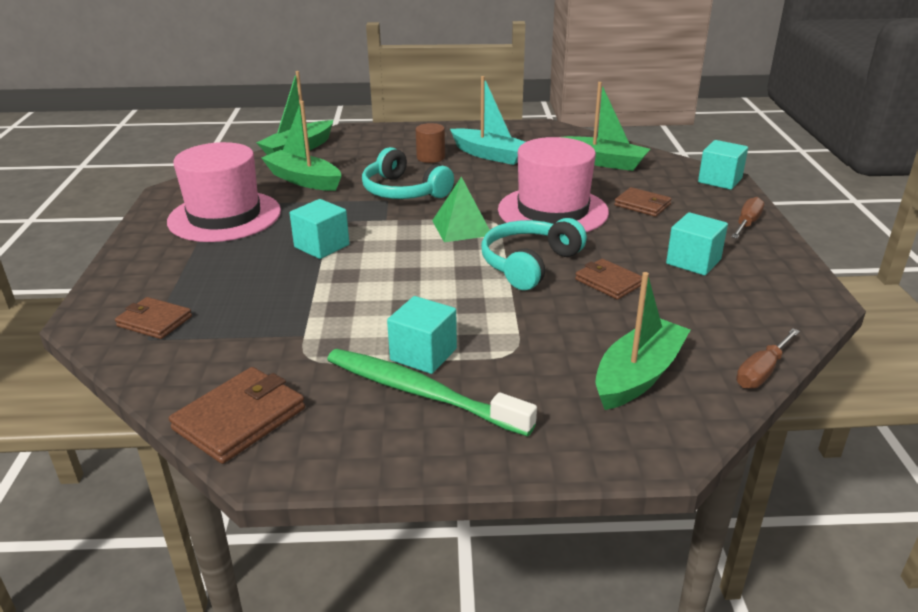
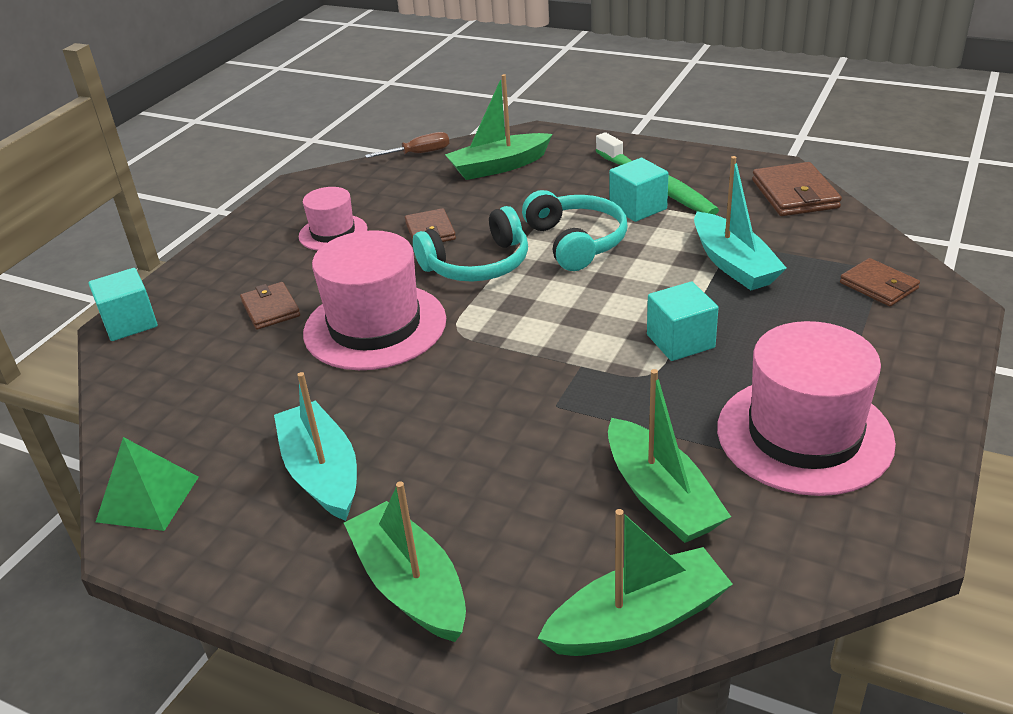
camera: 150 degrees left, 5 degrees up
brown wallet [169,367,305,464] -> brown wallet turned 75 degrees counterclockwise [752,162,842,216]
turquoise headphones [362,147,454,199] -> turquoise headphones moved to [522,190,628,271]
brown cylinder [416,123,445,163] -> none
green pyramid [432,177,490,242] -> green pyramid moved to [96,437,199,531]
green boat [562,82,650,171] -> green boat moved to [344,481,466,642]
turquoise cube [666,212,728,276] -> pink hat [299,187,367,251]
brown screwdriver [731,197,764,238] -> none
none -> turquoise boat [694,156,787,290]

